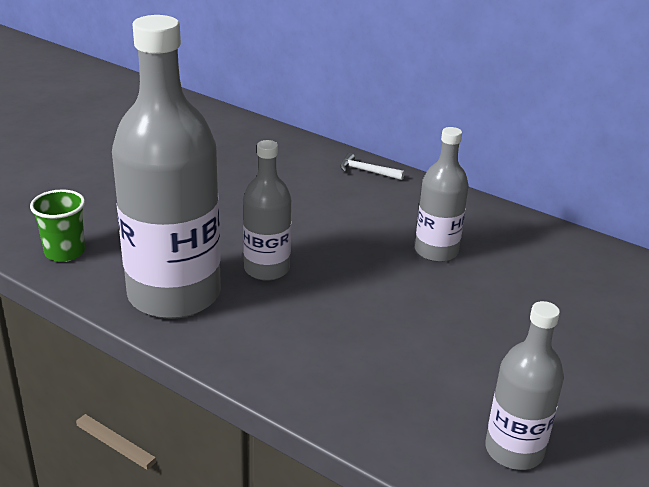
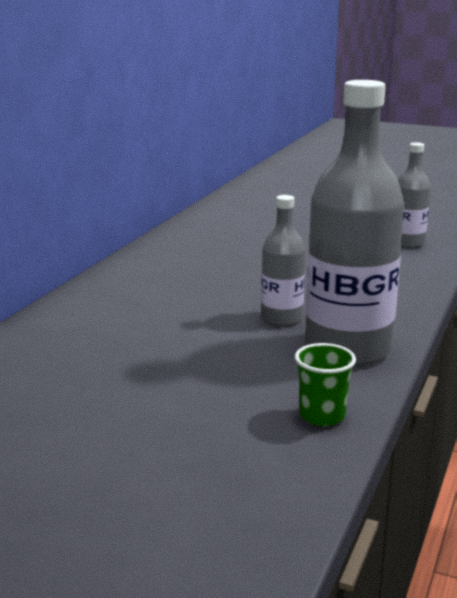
camera: 100 degrees left, 10 degrees down
white hammer [340,153,405,180] -> none
grey bottle [415,127,469,262] -> none

